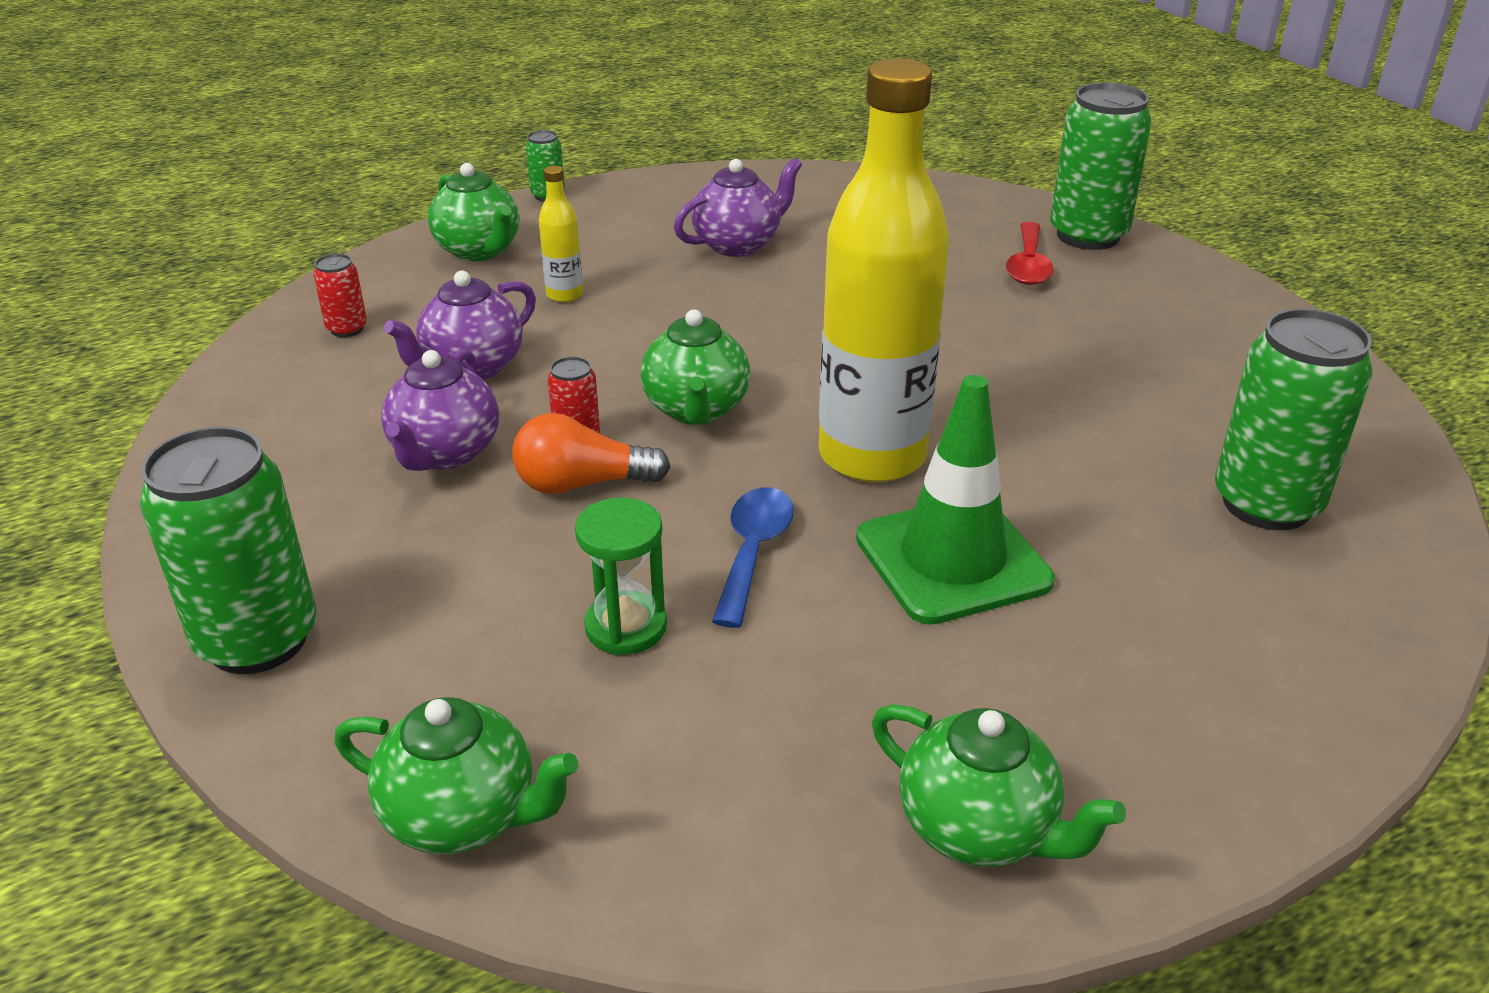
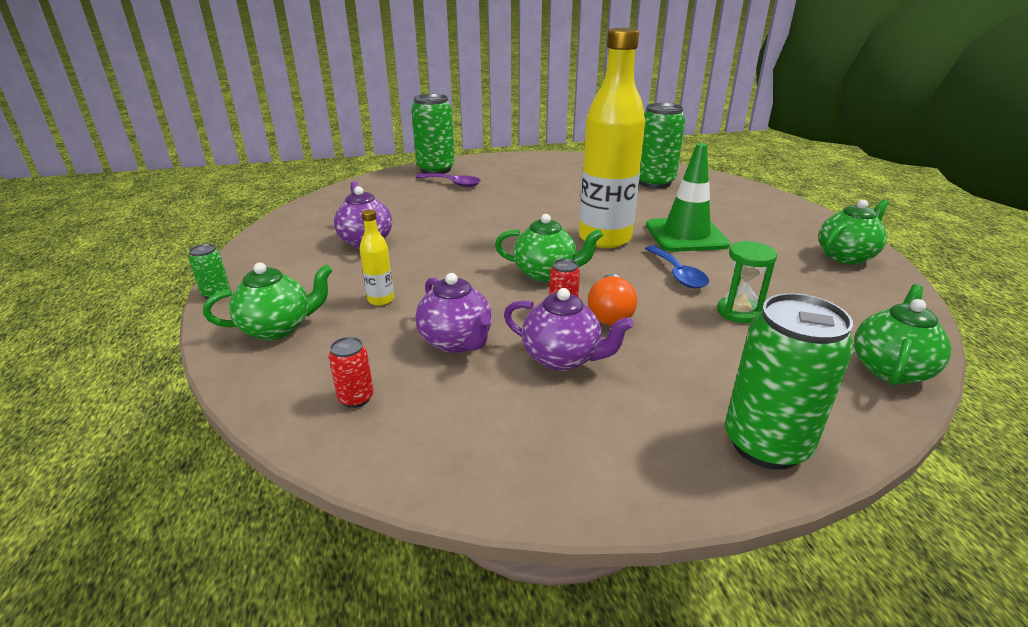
camera: 75 degrees left, 5 degrees down
blue spoon [712,488,794,628] -> blue spoon turned 135 degrees counterclockwise [645,246,709,288]
red spoon [1006,222,1054,285] -> purple spoon [416,173,481,187]

